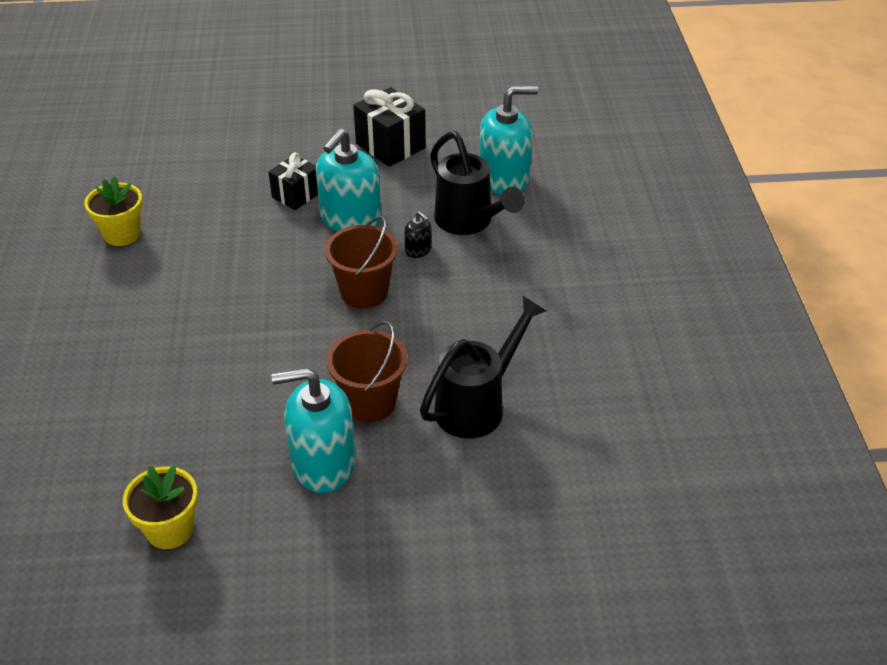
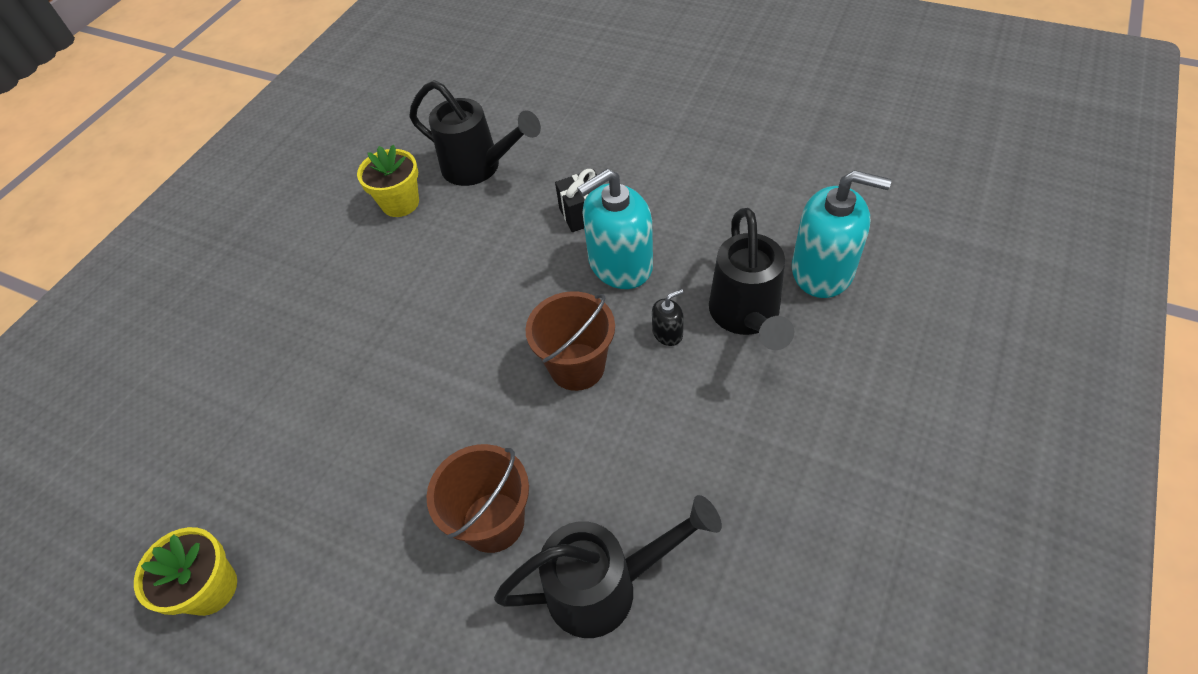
camera: 35 degrees right, 10 degrees up
turquoise soap dispenser [271,368,356,493] -> none
black gift [353,87,425,167] -> none
black soap dispenser [404,211,432,258] -> black soap dispenser turned 105 degrees counterclockwise [652,289,684,346]
none -> black watering can [409,80,541,186]

